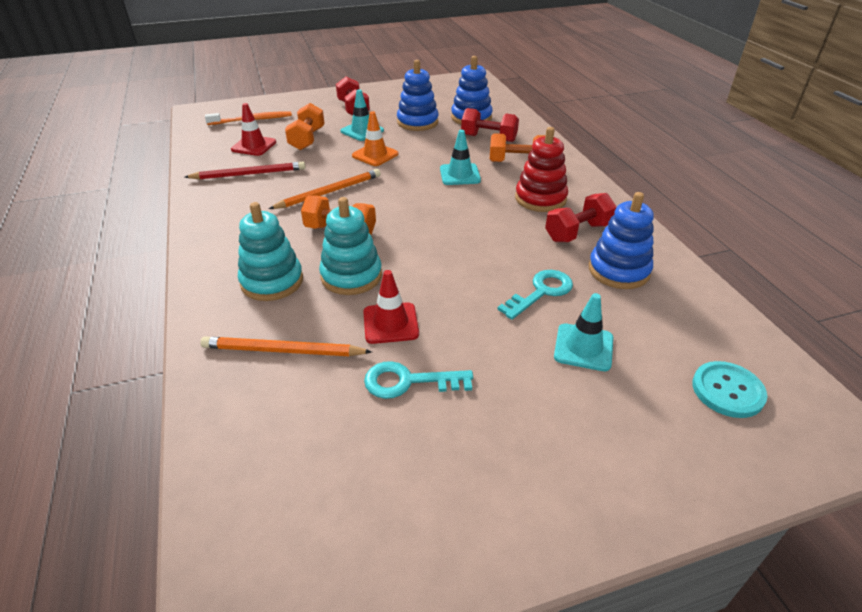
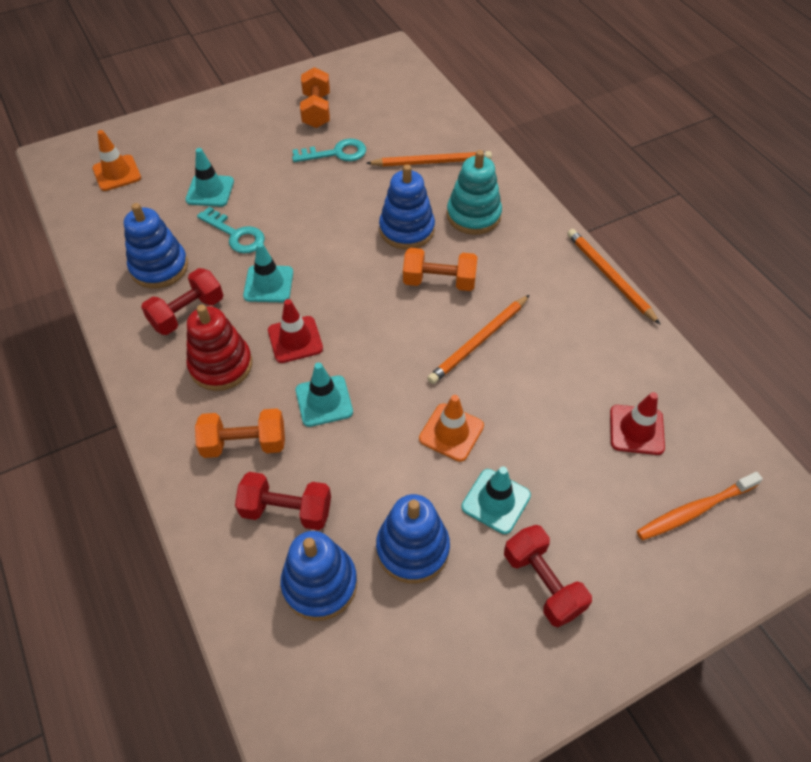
camera: 170 degrees right, 15 degrees up
red pencil [185,162,306,180] -> none
orange dumbbell [285,103,325,150] -> orange dumbbell moved to [300,67,330,128]
turquoise stacking toy [319,197,382,295] -> blue stacking toy [379,165,435,250]
red traffic cone [363,270,419,344] -> red traffic cone moved to [268,299,323,363]
turquoise key [497,270,573,320] -> turquoise key turned 90 degrees counterclockwise [197,206,265,253]
turquoise button [692,361,767,418] -> orange traffic cone [93,130,141,191]
none -> turquoise traffic cone [243,242,293,302]
none -> orange pencil [567,229,660,324]

